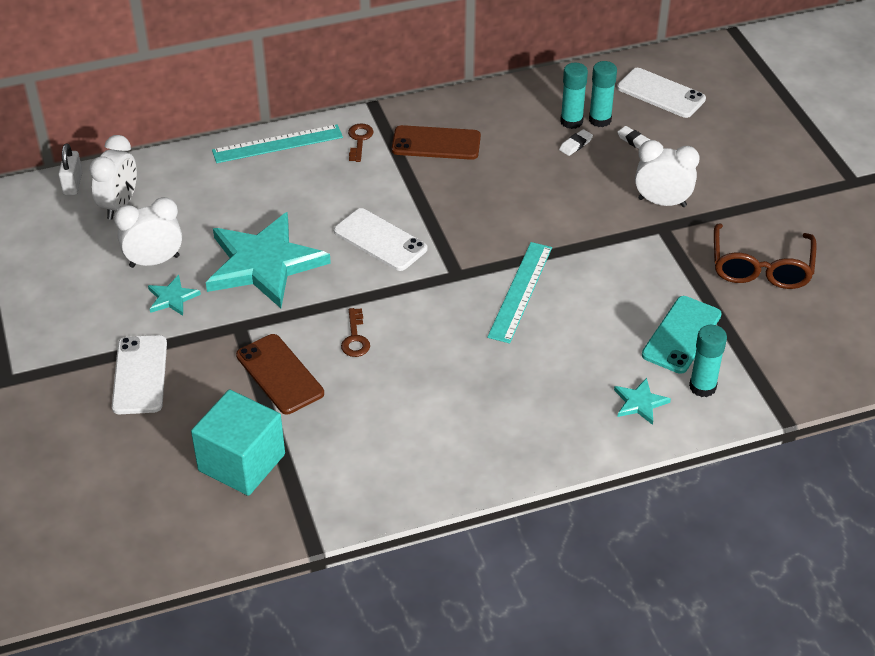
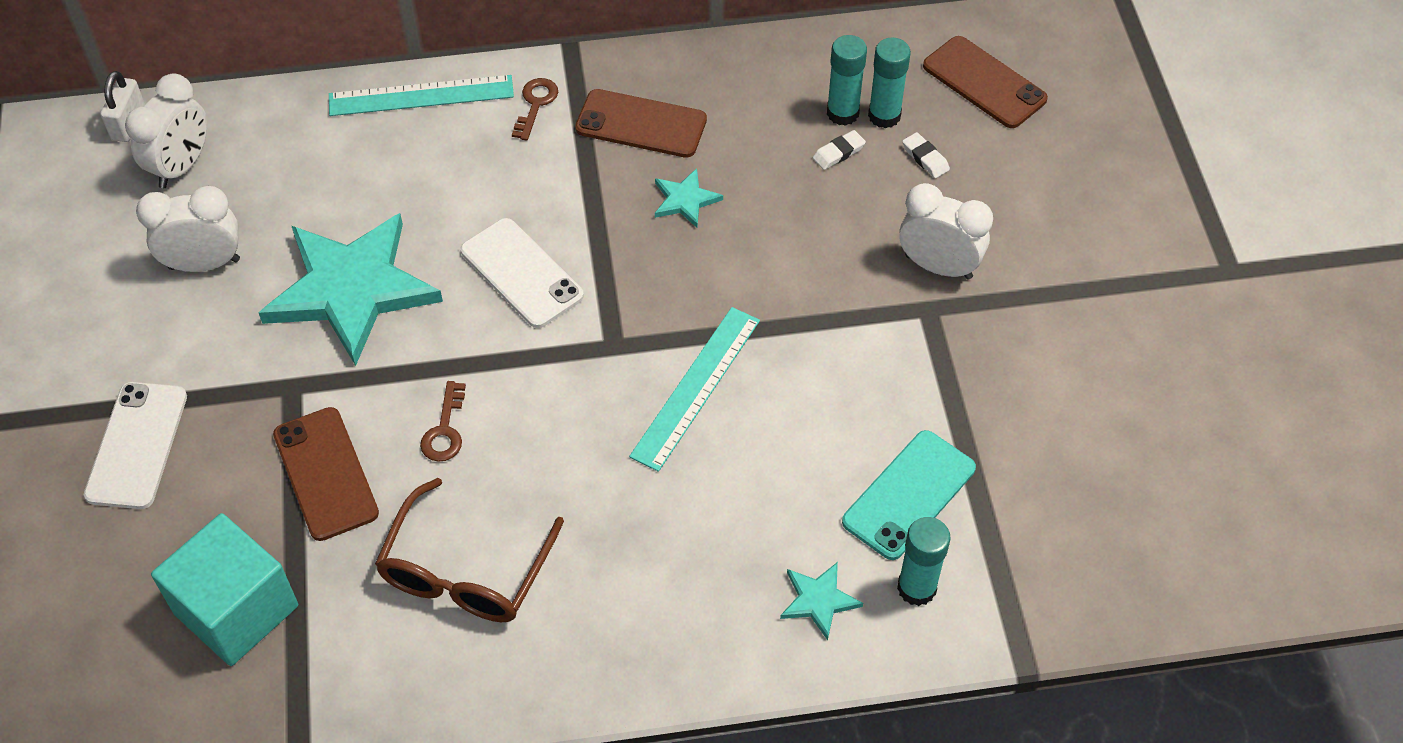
camera: 10 degrees right, 10 degrees up
turquoise star [148,275,201,316] -> turquoise star moved to [655,168,723,228]
white phone [617,68,706,118] -> brown phone [923,36,1048,128]
brown glasses [714,223,817,289] -> brown glasses moved to [375,478,564,622]

